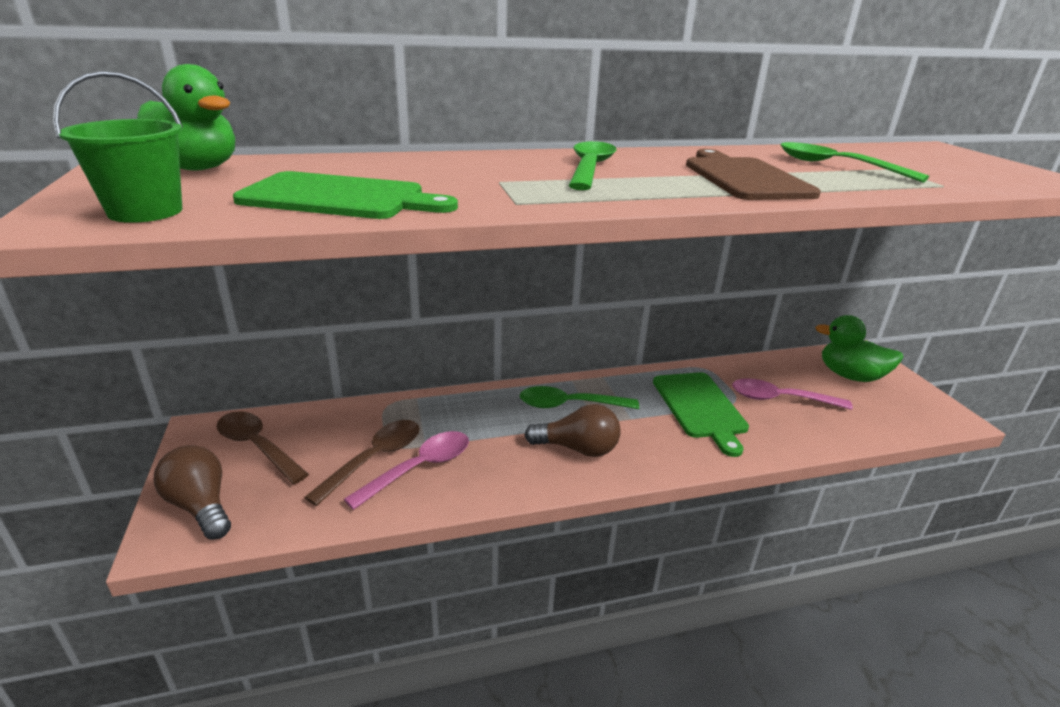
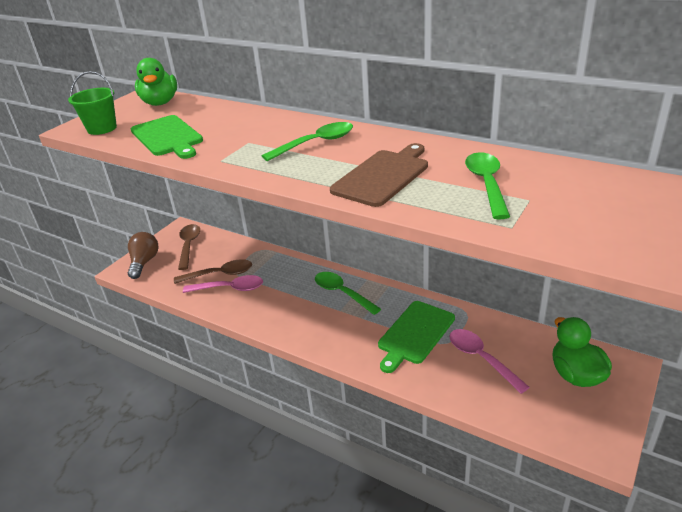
camera: 50 degrees right, 5 degrees up
brown light bulb [525,404,620,457] -> none

